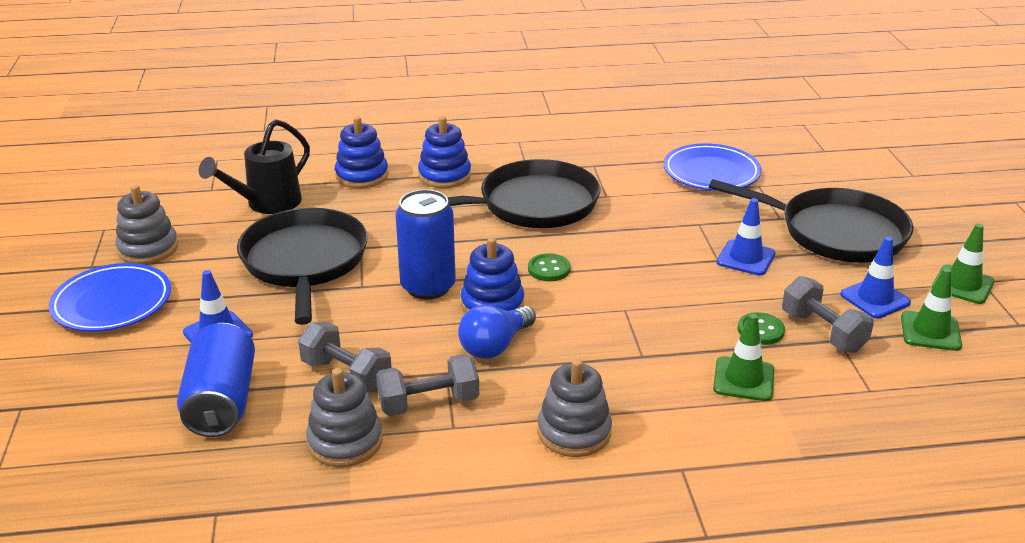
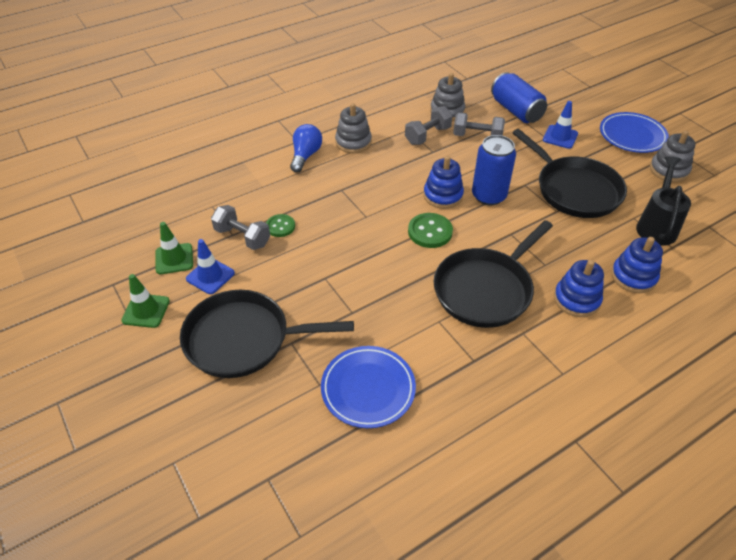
camera: 155 degrees right, 15 degrees up
blue light bulb [458,305,536,359] -> blue light bulb moved to [290,124,322,173]
green button [528,253,571,281] -> green button [408,213,453,248], size x1.51
green traffic cone [713,314,774,401] -> none
blue traffic cone [716,198,776,276] -> none

